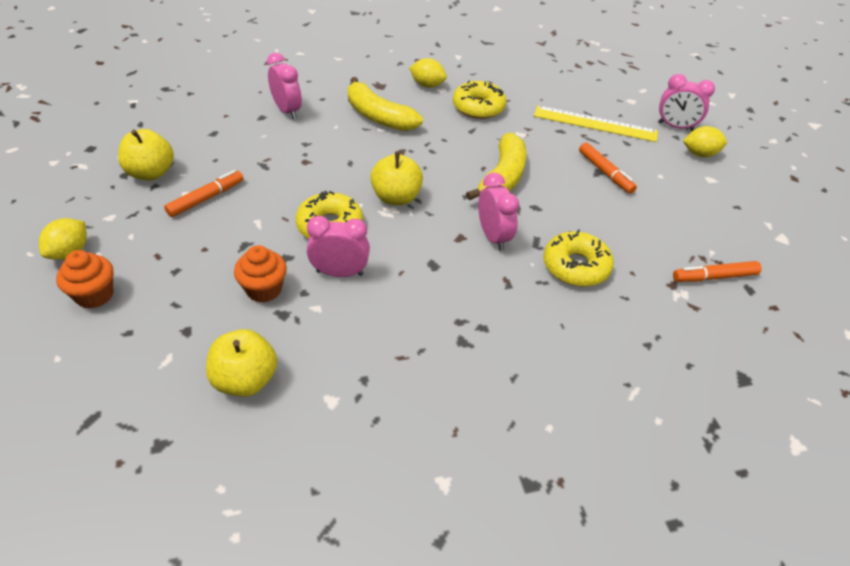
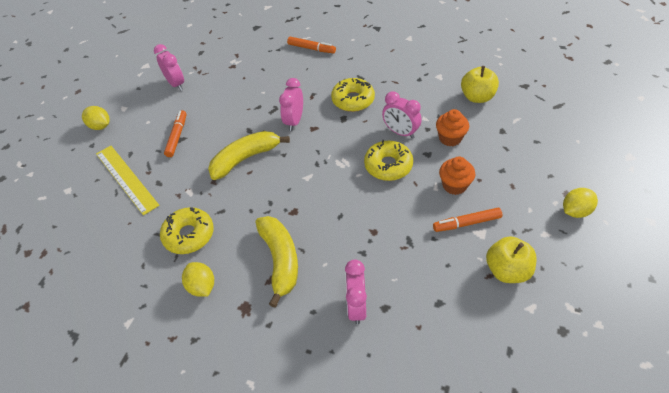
camera: 140 degrees left, 5 degrees up
orange cupcake [56,250,114,309] -> orange cupcake moved to [439,157,475,195]
yellow apple [370,152,423,205] -> none
yellow donut [543,229,614,287] -> yellow donut moved to [331,78,375,112]
pink clock [658,74,715,131] -> pink clock moved to [154,44,184,91]
orange marker [673,261,762,282] -> orange marker moved to [287,37,336,53]

